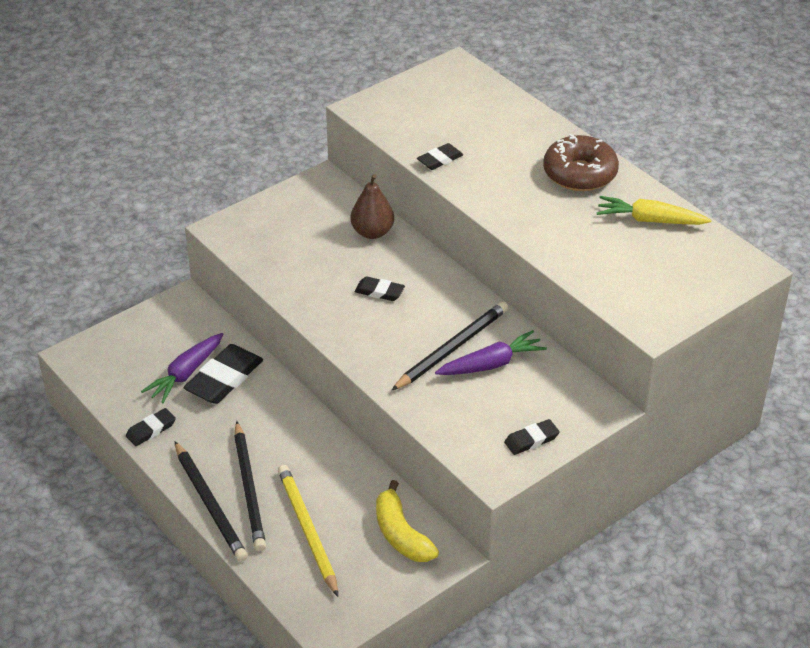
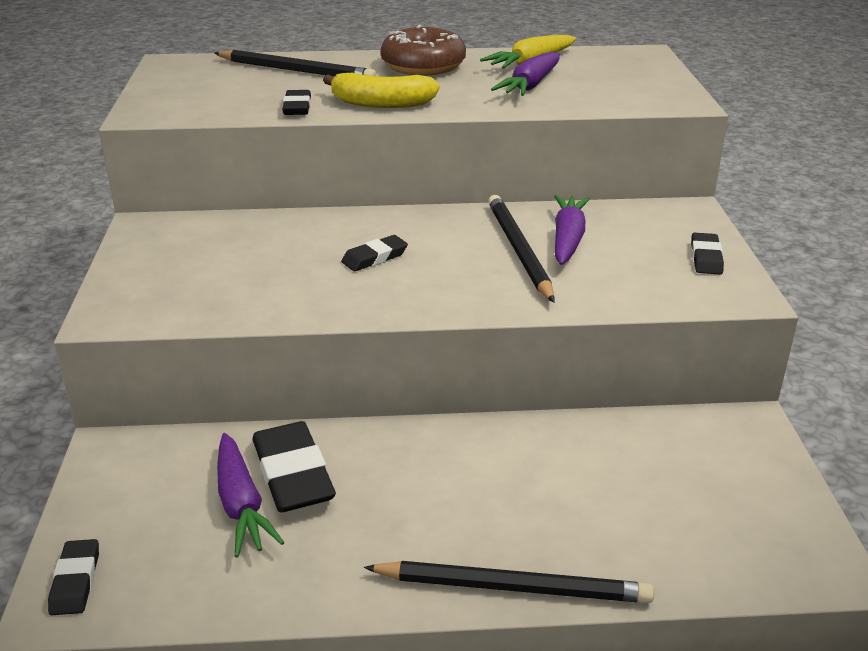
camera: 55 degrees left, 10 degrees down
black eraser [126,408,176,446] -> black eraser moved to [48,539,99,615]
black pencil [234,421,266,551] -> black pencil moved to [215,50,376,77]
yellow pencil [278,465,338,597] -> none
brown pear [350,174,394,239] -> none
yellow banana [376,480,439,562] -> yellow banana moved to [323,73,440,108]
none -> purple carrot [491,52,560,96]

